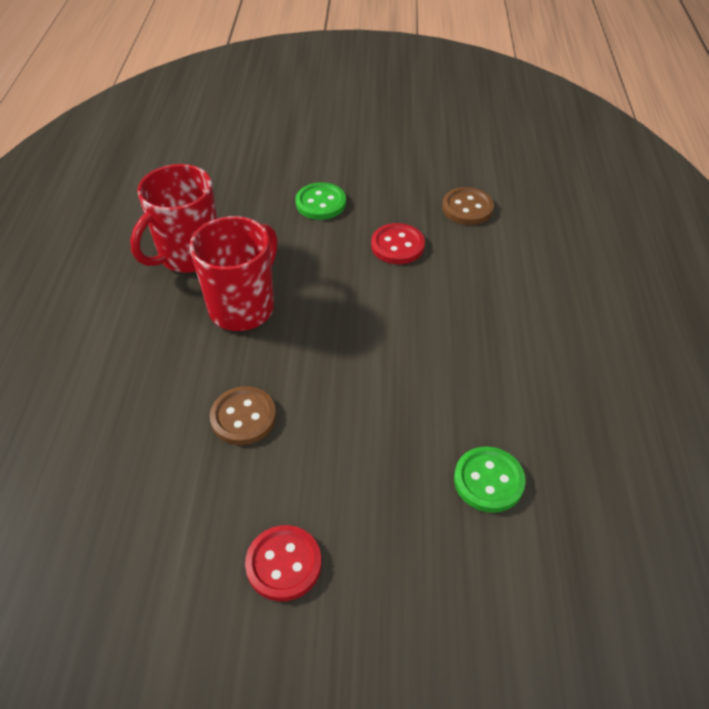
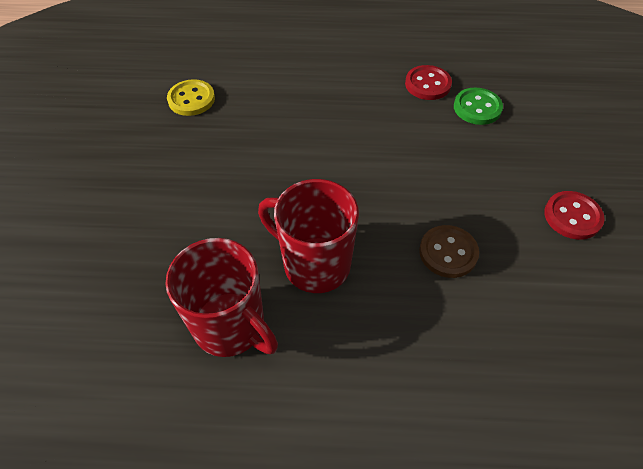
camera: 90 degrees left, 5 degrees up
green button [295,183,346,220] -> none
red button [371,223,425,264] -> red button moved to [405,65,452,100]
brown button [442,187,494,225] -> yellow button [167,79,215,116]

